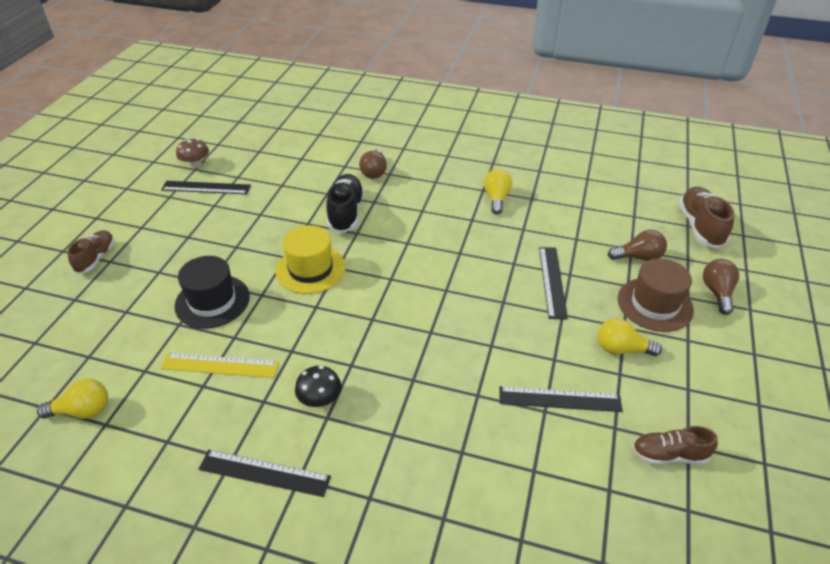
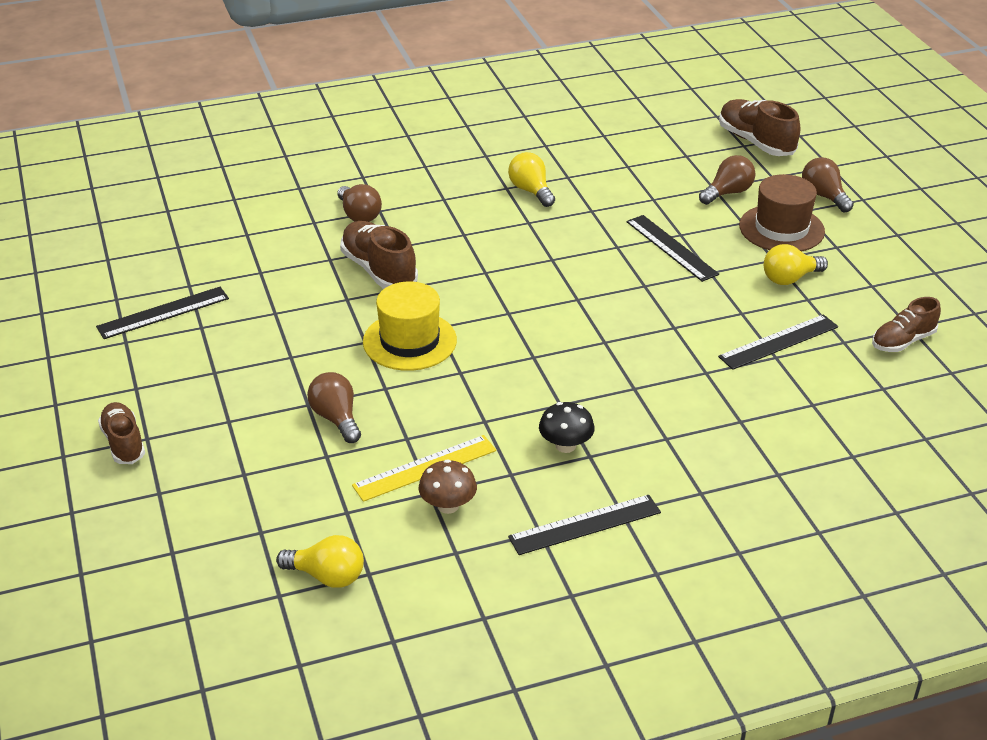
camera: 35 degrees left, 5 degrees down
yellow light bulb [37,379,108,419] -> yellow light bulb turned 60 degrees clockwise [276,535,364,588]
black hat [174,256,250,329] -> brown light bulb [307,372,361,443]
brown mushroom [176,139,209,168] -> brown mushroom moved to [418,459,477,514]
black shoe [327,174,364,233] -> brown shoe [340,221,418,289]

